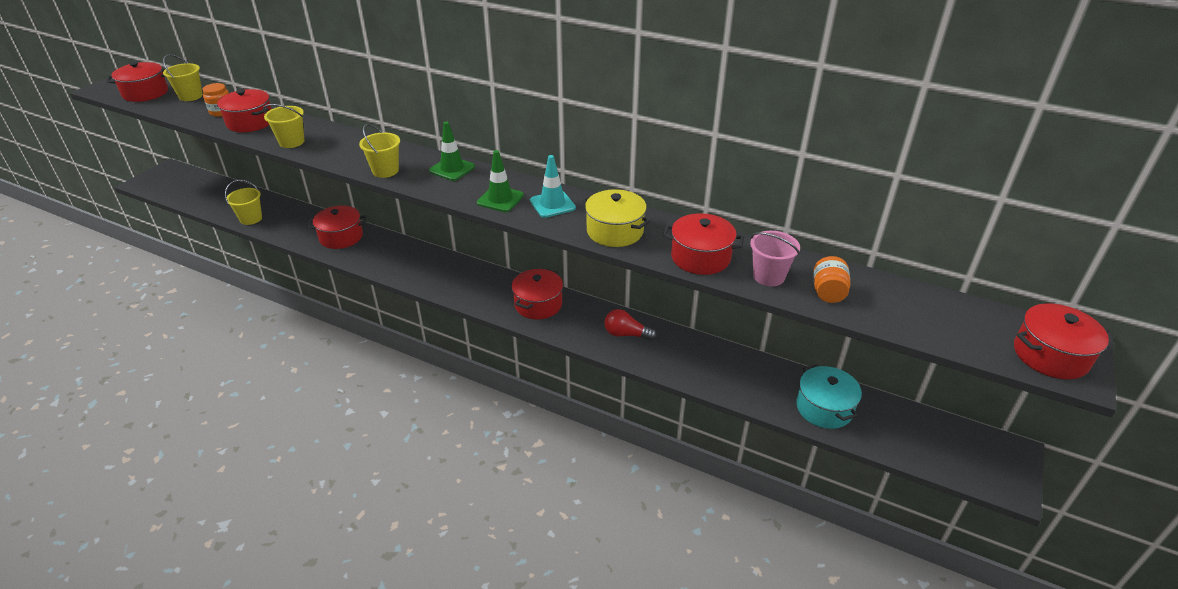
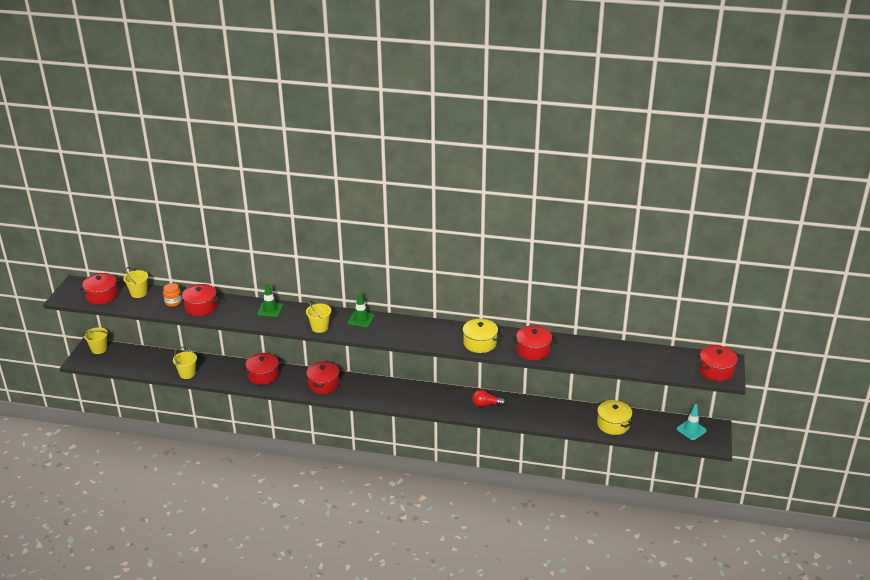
camera: 15 degrees left, 5 degrees down
yellow bucket [263,104,305,148] -> yellow bucket moved to [83,327,108,354]
green traffic cone [477,150,524,212] -> green traffic cone moved to [257,283,283,317]
red pot [511,269,563,319] -> red pot moved to [306,361,339,394]
turquoise traffic cone [530,155,576,218] -> turquoise traffic cone moved to [677,404,707,440]
pink bucket [750,231,800,286] -> none
turquoise pot [796,364,862,429] -> yellow pot [597,400,632,435]
orange jar [813,256,850,303] -> none

